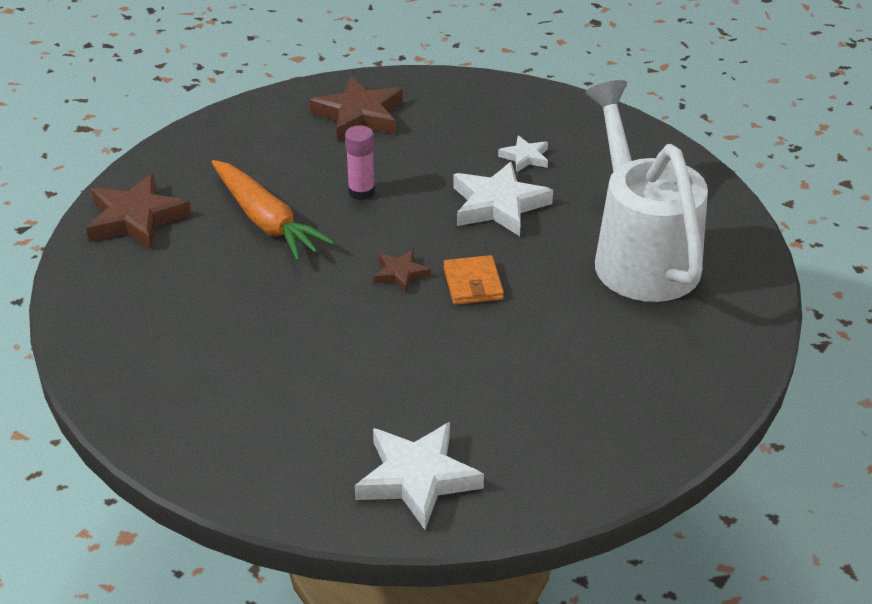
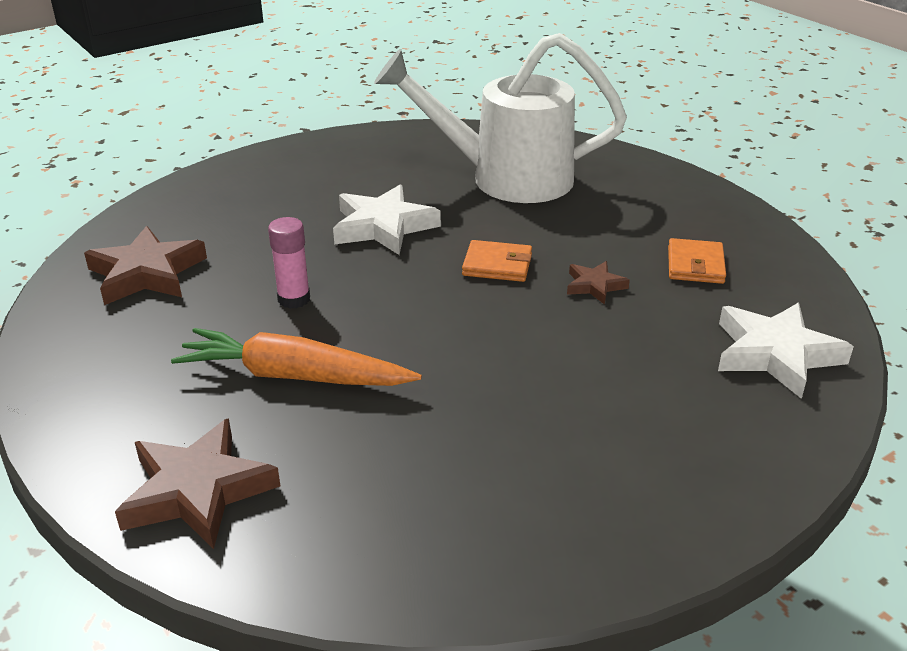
camera: 70 degrees left, 5 degrees down
orange carrot [211,160,334,261] -> orange carrot turned 150 degrees counterclockwise [171,328,422,386]
brown star [374,249,431,293] -> brown star moved to [567,261,630,305]
white star [498,136,548,172] -> none
none -> orange wallet [668,238,726,284]

